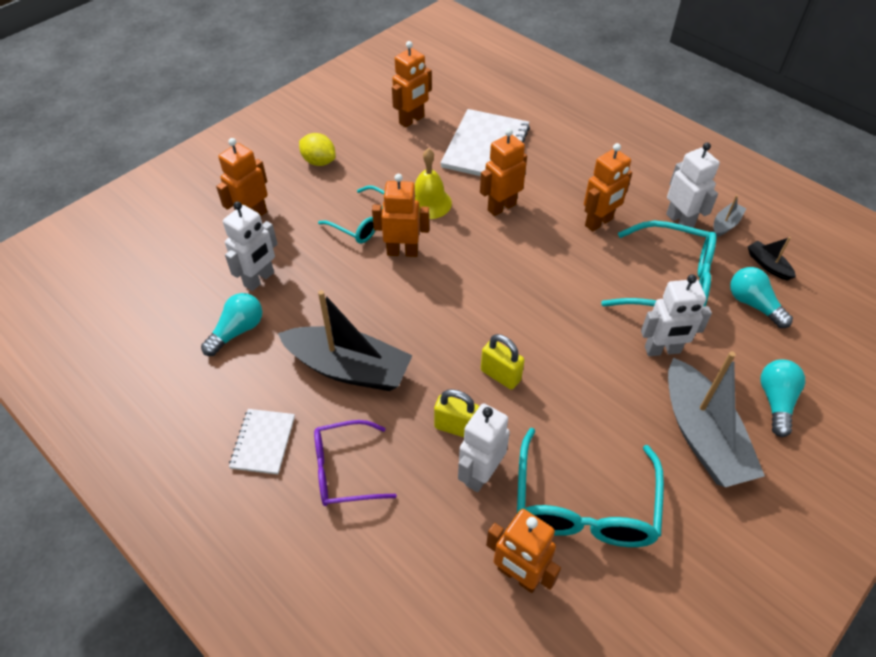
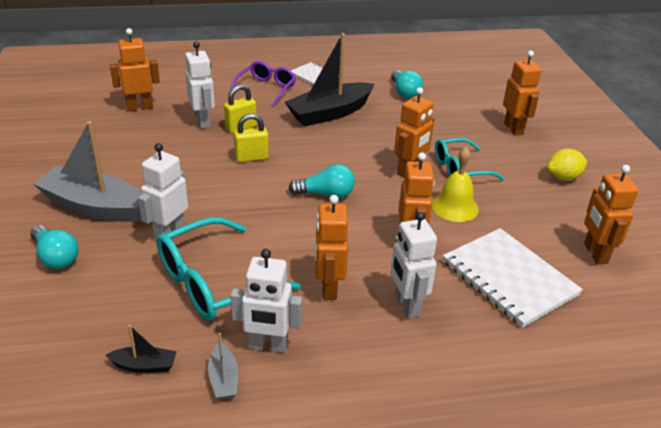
camera: 125 degrees right, 15 degrees down
white robot [223,201,277,291] -> white robot moved to [390,212,437,318]
turquoise glasses [517,428,664,547] -> none
turquoise light bulb [730,267,793,328] -> turquoise light bulb moved to [288,164,355,198]

